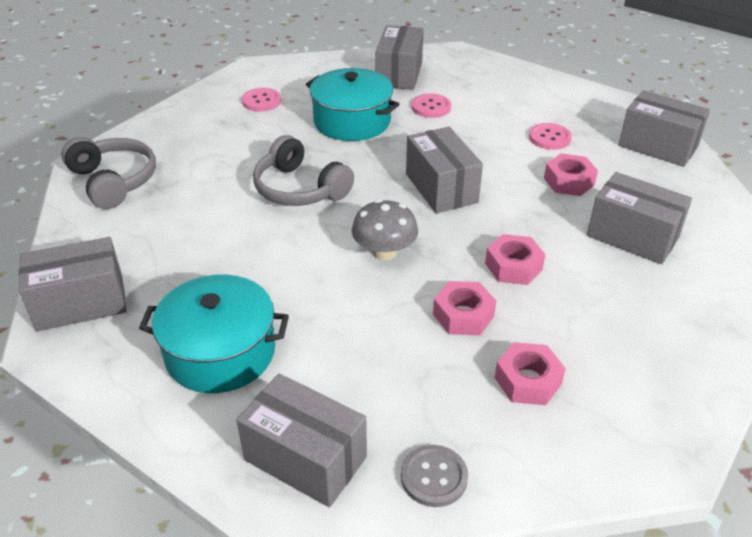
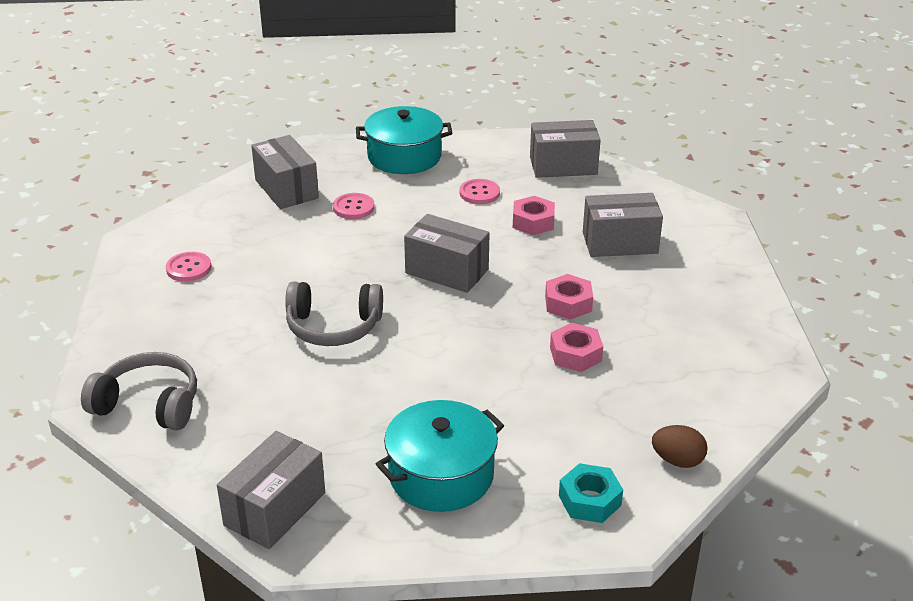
camera: 40 degrees left, 5 degrees down
grey box [237,373,367,507] -> turquoise nut [559,463,623,523]
turquoise pot [306,68,399,141] -> turquoise pot moved to [356,106,452,174]
grey mushroom [352,199,418,260] -> none
grey button [401,445,468,507] -> brown egg [652,425,708,468]
pink nut [495,342,566,405] -> none

